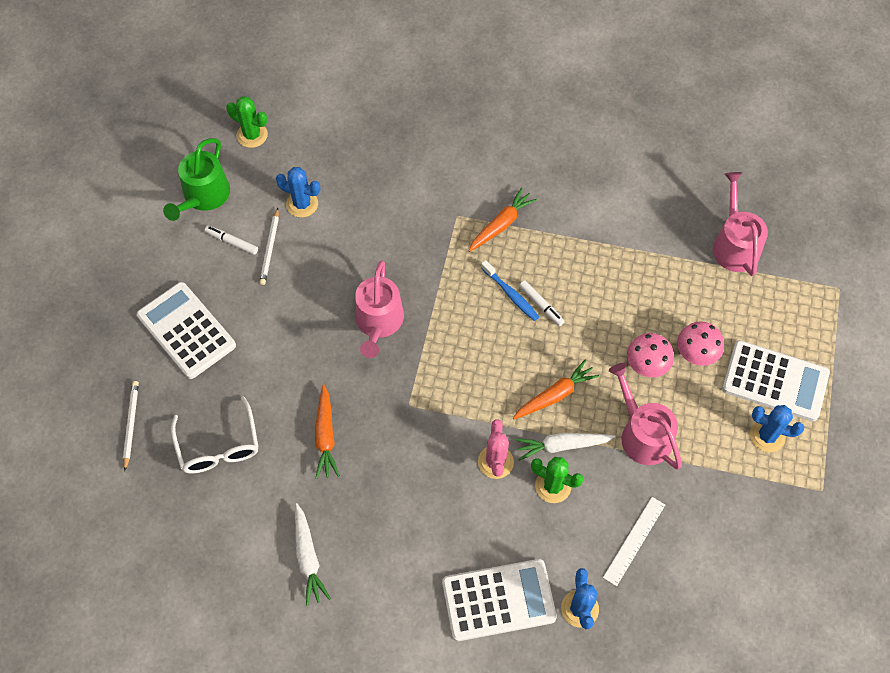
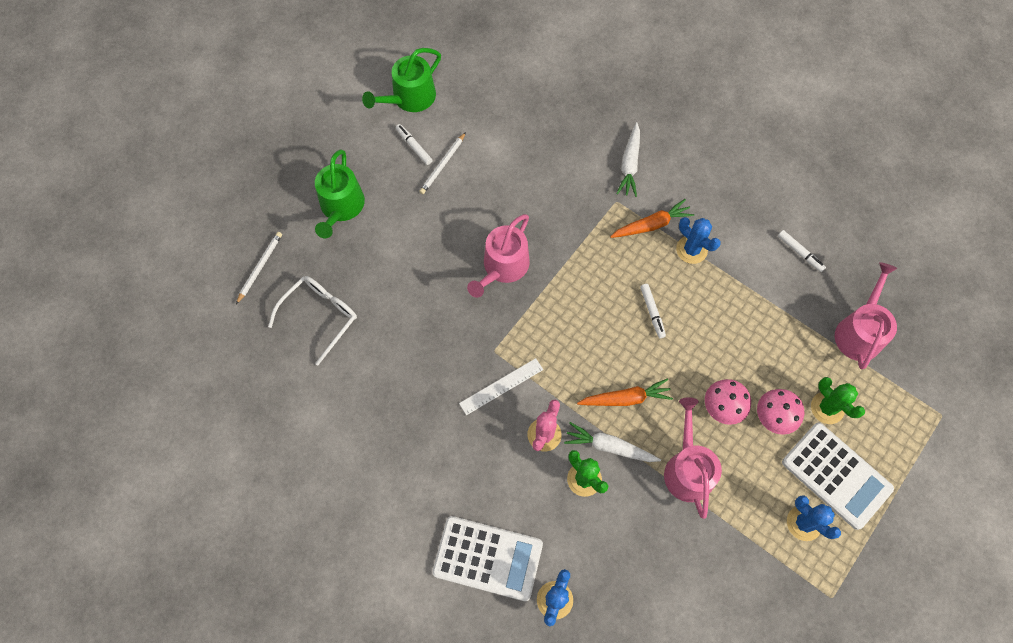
camera: 25 degrees right, 5 degrees up
white calculator [137,282,236,379] -> green watering can [315,149,365,238]
white glasses [171,396,259,474] -> white glasses turned 150 degrees counterclockwise [268,276,357,365]
green cactus [226,96,268,148] -> green cactus moved to [811,377,865,424]
blue cactus [276,167,321,217] -> blue cactus moved to [676,217,721,264]
white carrot [295,503,331,606] -> white carrot moved to [616,122,640,197]
orange carrot [315,384,340,479] -> none
blue toothbrush [481,260,539,321] -> none
white ruler [603,497,665,586] -> white ruler moved to [459,358,543,415]
none -> white marker [778,230,826,272]

